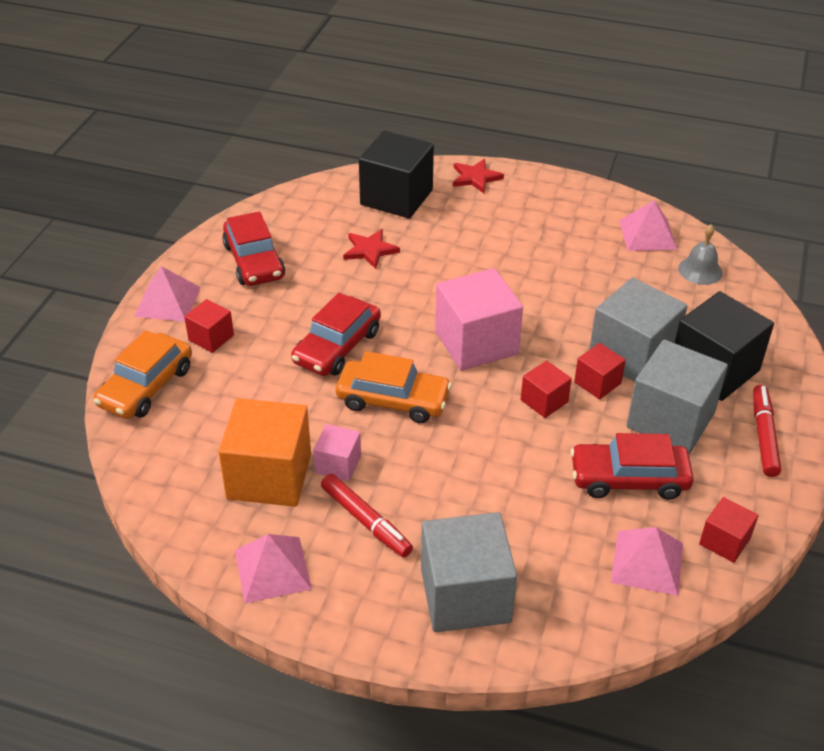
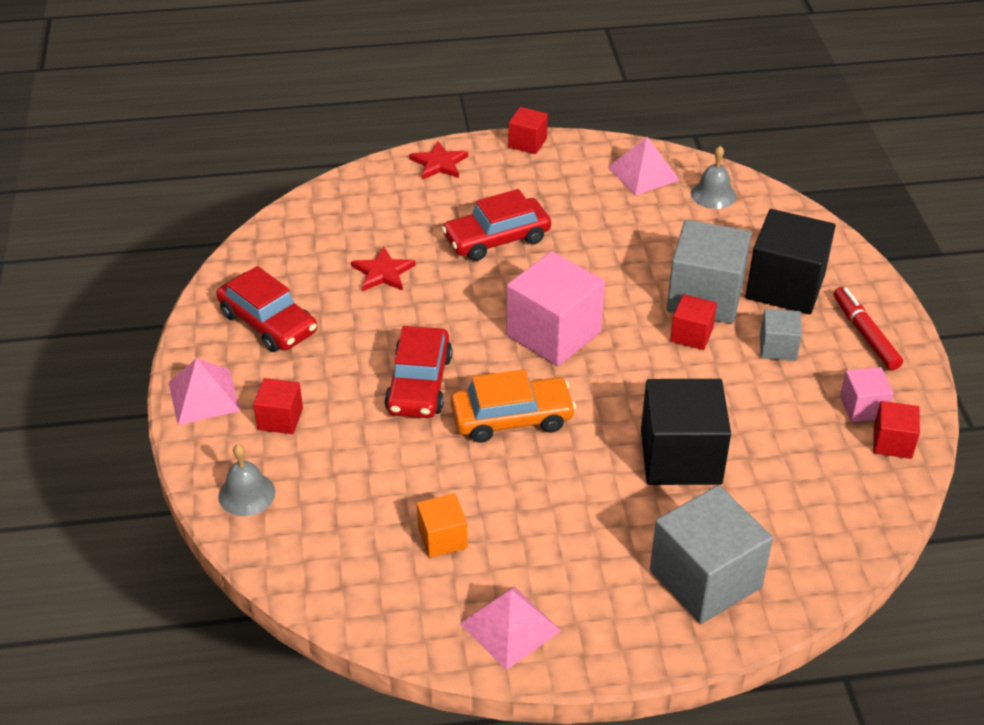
camera: 25 degrees left, 0 degrees up
orange car [93,330,192,419] -> grey bell [218,444,275,516]
orange cube [218,398,311,507] -> orange cube [417,493,468,558], size x0.51
pink cube [313,424,361,481] -> pink cube moved to [840,367,894,422]
red marker [321,474,413,557] -> none
black cube [359,131,434,219] -> black cube moved to [641,379,731,485]
red cube [521,361,572,418] -> red cube moved to [508,107,548,154]
red car [570,433,694,500] -> red car moved to [442,189,551,261]
pink pyramid [611,527,683,596] -> none
grey cube [626,339,728,454] -> grey cube [760,309,802,361], size x0.51

